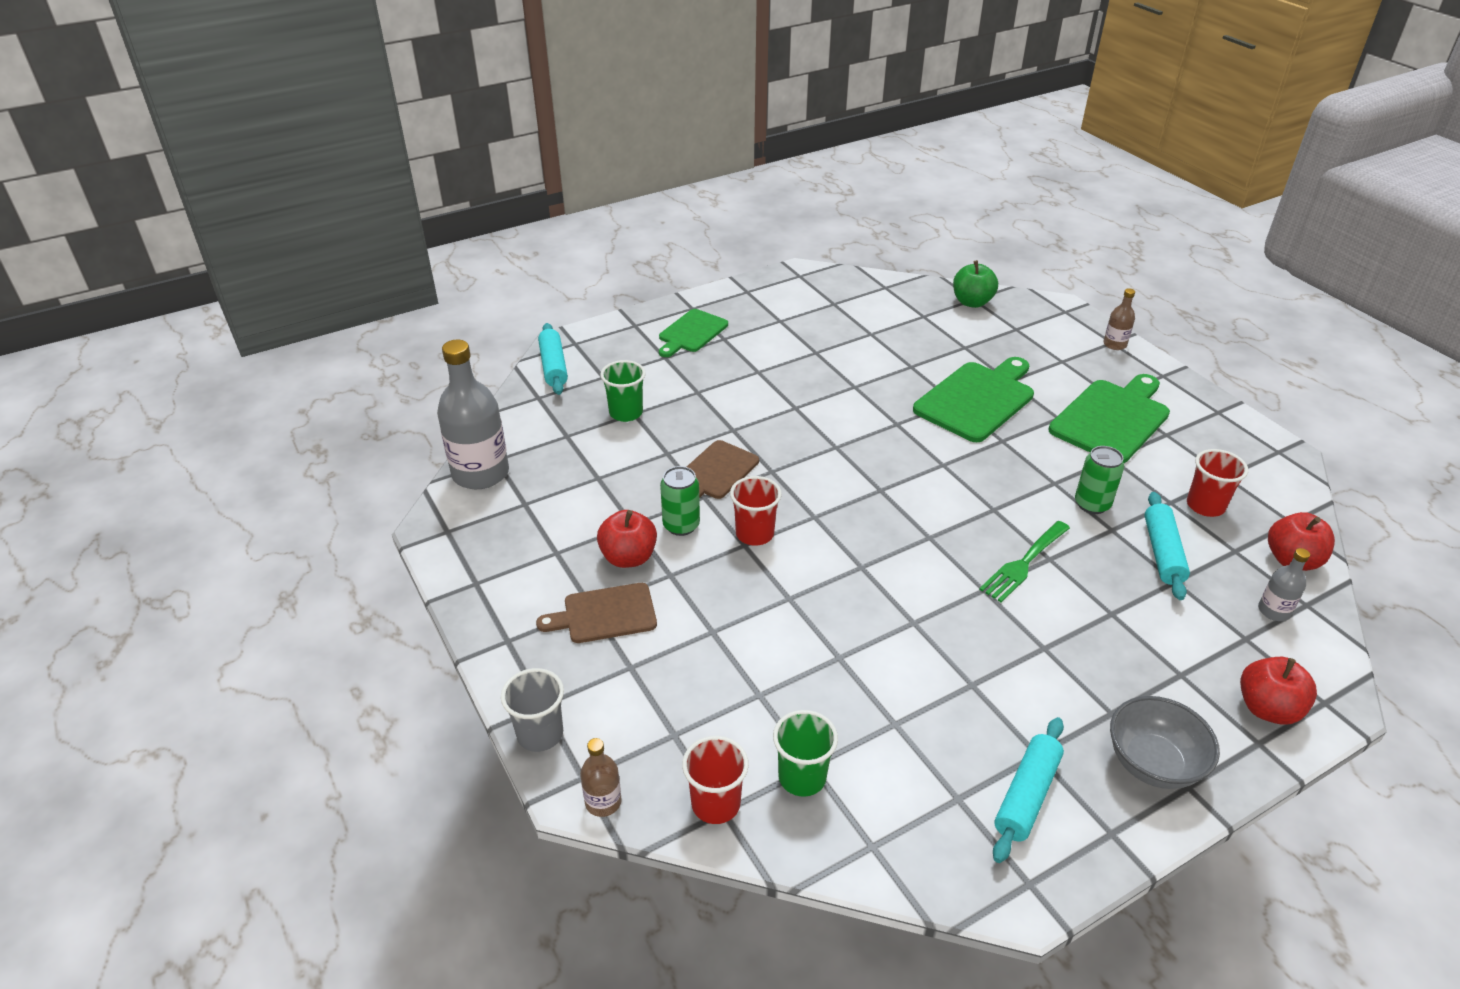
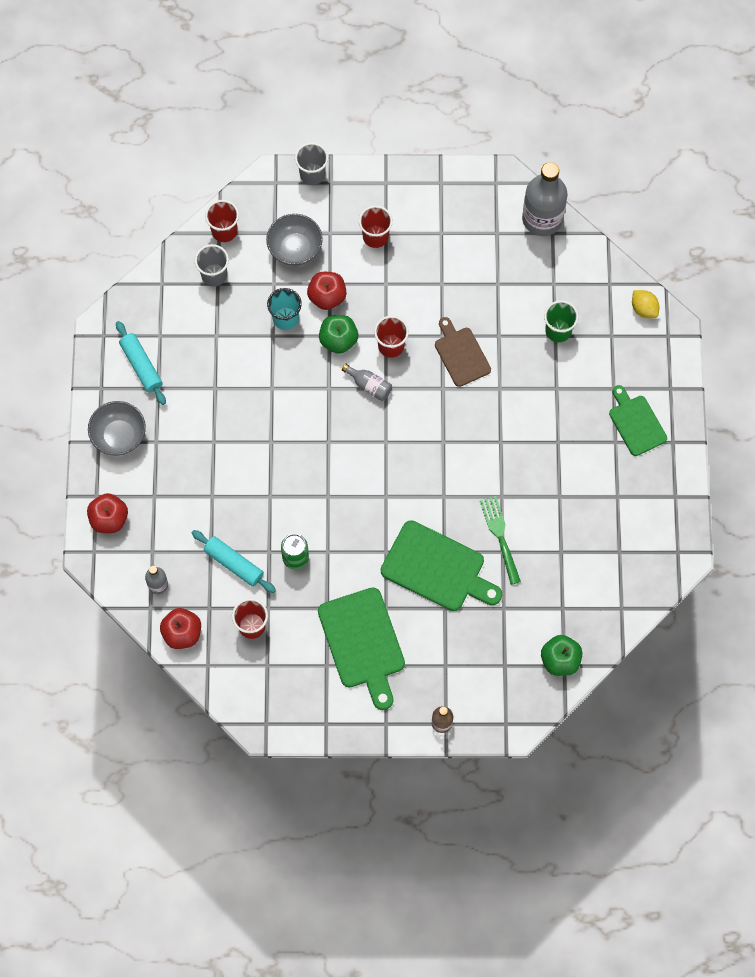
camera: 120 degrees right, 30 degrees up
brown cutting board [536,583,657,643] -> red cup [359,205,393,248]
turquoise rolling pin [538,323,568,395] -> yellow lemon [632,290,659,318]
brown bottle [580,738,622,817] -> none
red apple [597,510,657,568] -> red apple moved to [307,272,346,310]
green can [660,466,700,536] -> none
green cup [773,710,838,797] -> grey cup [195,244,229,287]
green cutting board [913,357,1034,442] -> green cutting board turned 45 degrees counterclockwise [381,520,502,611]
green fork [979,521,1070,602] -> green fork moved to [480,496,521,585]
none -> grey bowl [266,214,323,266]
none -> turquoise cup [267,288,302,330]
none -> green apple [319,315,358,354]
none -> grey bottle [342,364,392,401]

